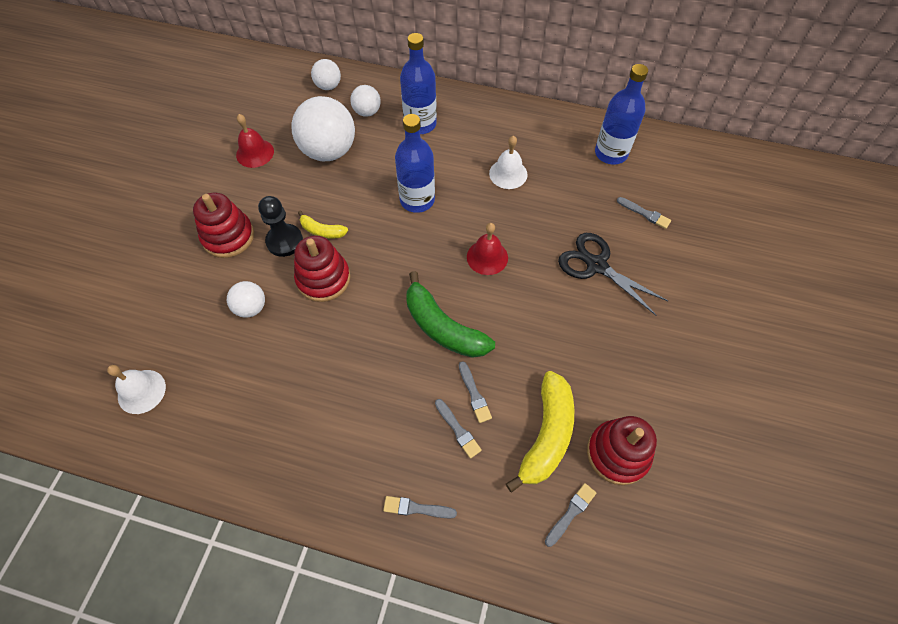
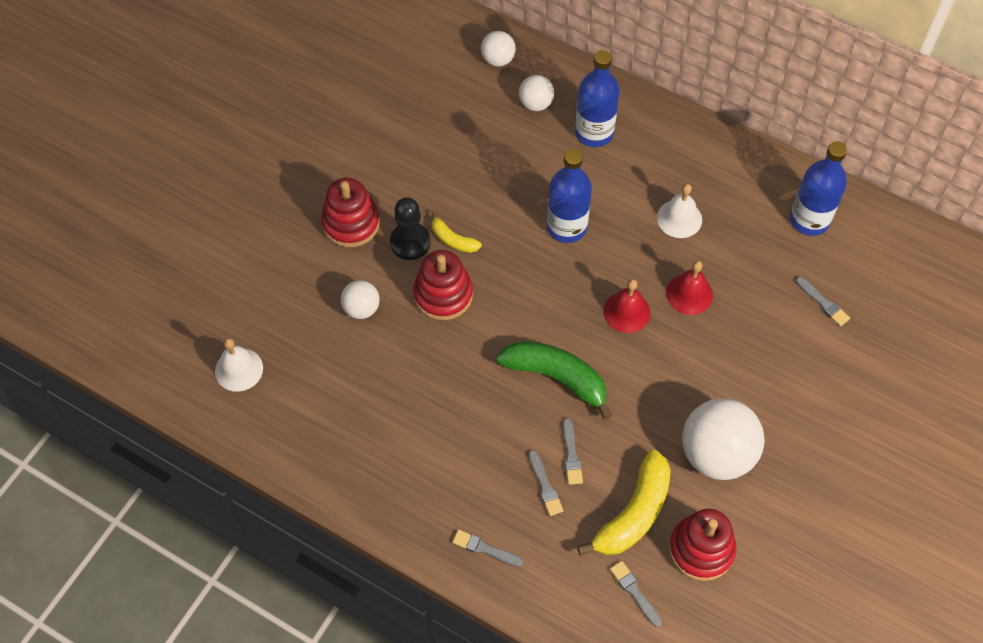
camera: 15 degrees right, 0 degrees up
red bell [236,114,274,168] -> red bell moved to [666,261,713,315]
white ball [291,96,355,161] -> white ball moved to [682,398,765,480]
green banana [407,271,495,358] -> green banana turned 150 degrees clockwise [496,341,612,420]
grey brush [545,483,596,547] -> grey brush turned 90 degrees counterclockwise [610,561,662,627]
black scissors [558,233,668,315] -> none

